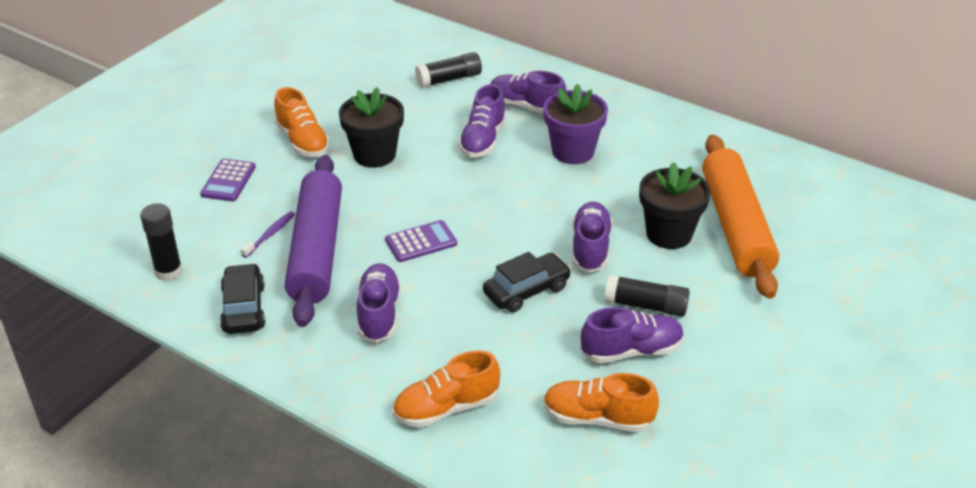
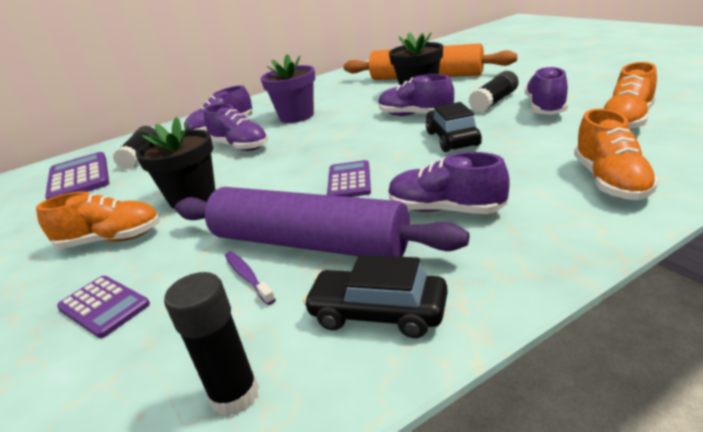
camera: 60 degrees left, 10 degrees down
none -> purple calculator [45,152,109,200]

